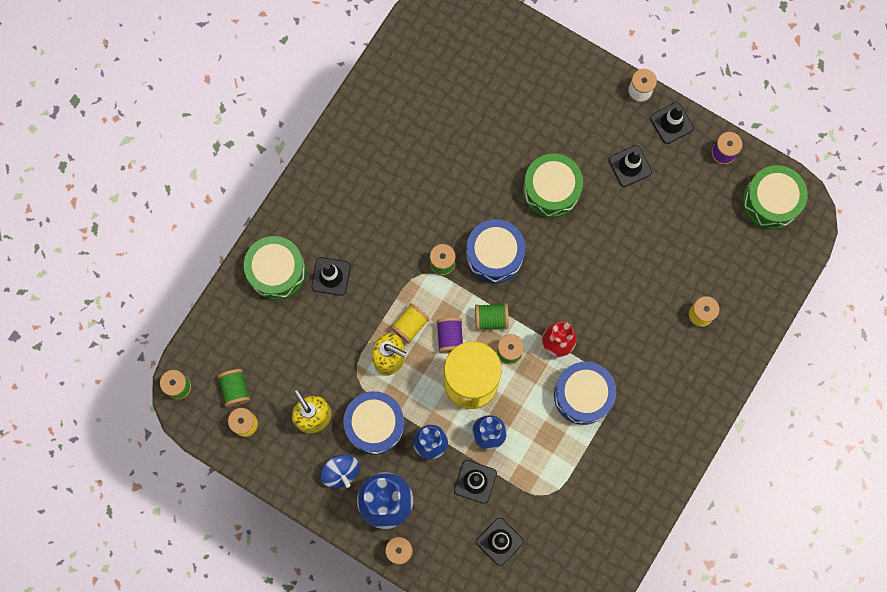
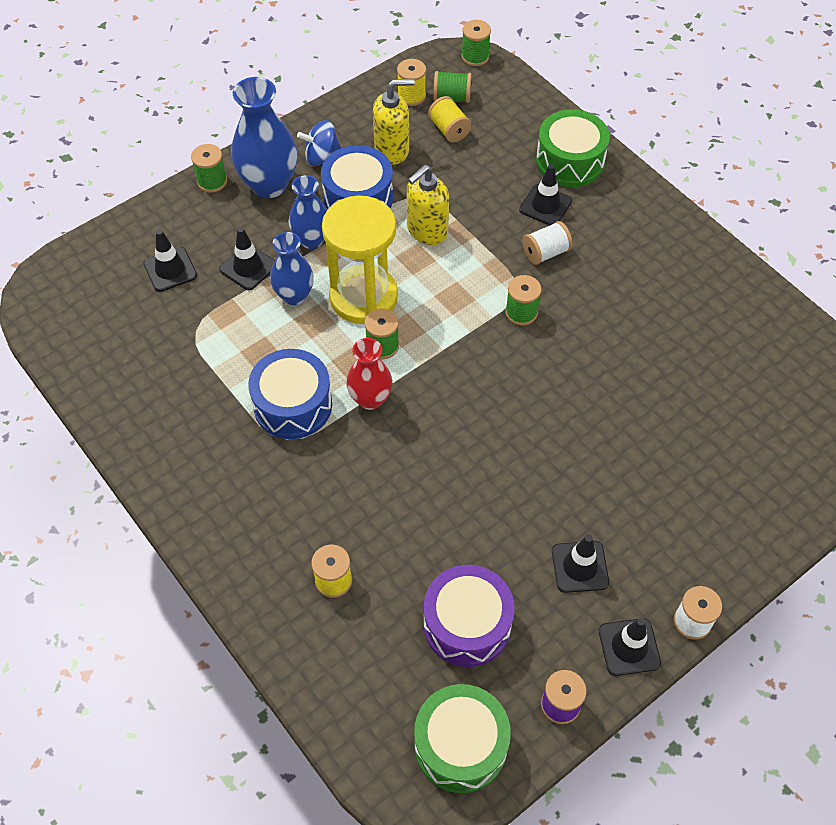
camera: 110 degrees right, 20 degrees down
yellow spool [390,303,430,343] -> yellow spool moved to [428,96,471,142]
purple spool [436,317,463,354] -> none
blue drum [466,219,525,283] -> none
green spool [475,303,509,330] -> none
green drum [523,153,583,218] -> none
none -> purple drum [424,565,515,667]
none -> white spool [522,221,573,265]

